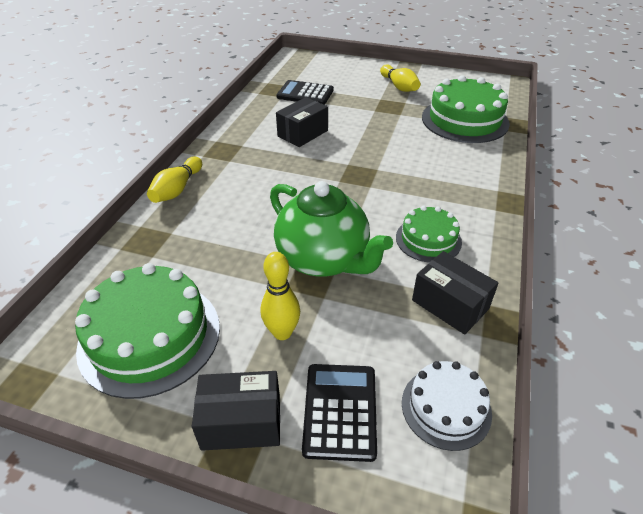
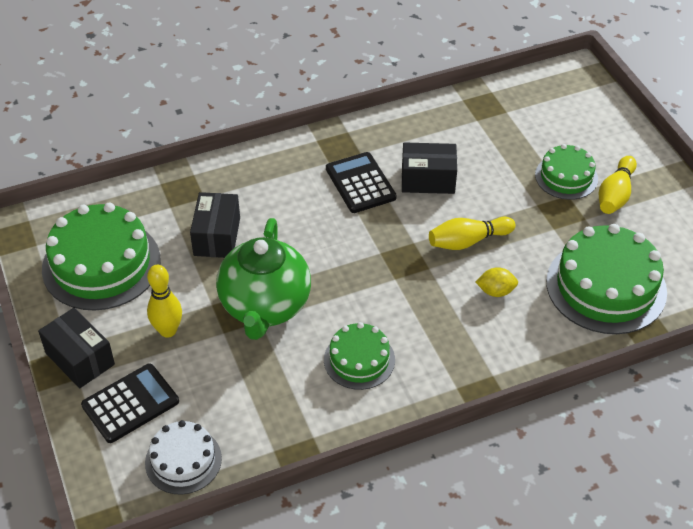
camera: 50 degrees right, 5 degrees up
yellow bowling pin [147,156,202,203] -> yellow bowling pin moved to [429,217,516,250]
black calculator [276,80,334,105] -> black calculator moved to [326,152,397,213]
black box [412,251,499,335] -> black box moved to [190,192,240,258]
none -> yellow lemon [476,267,518,297]
none -> green cake [535,144,598,200]

